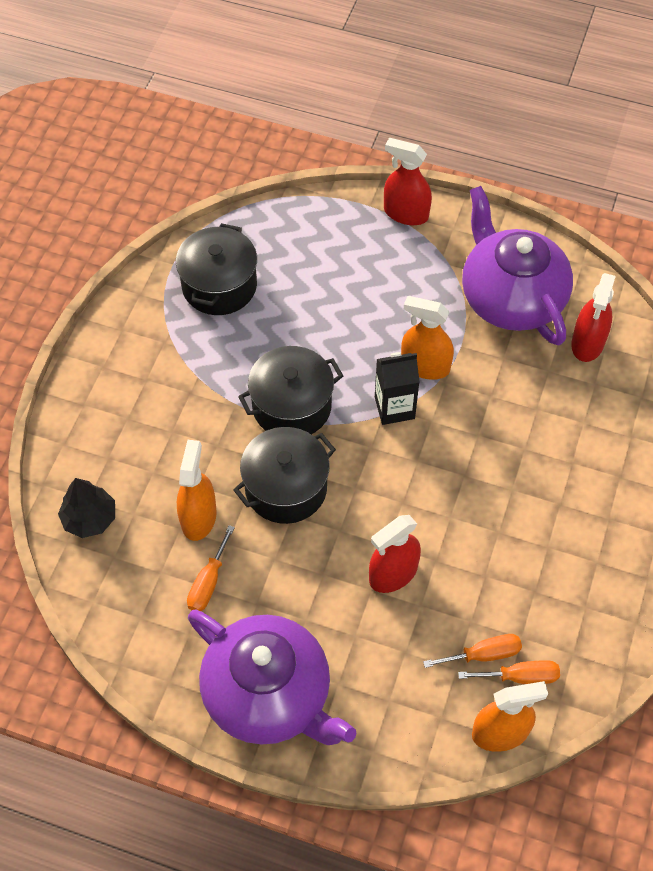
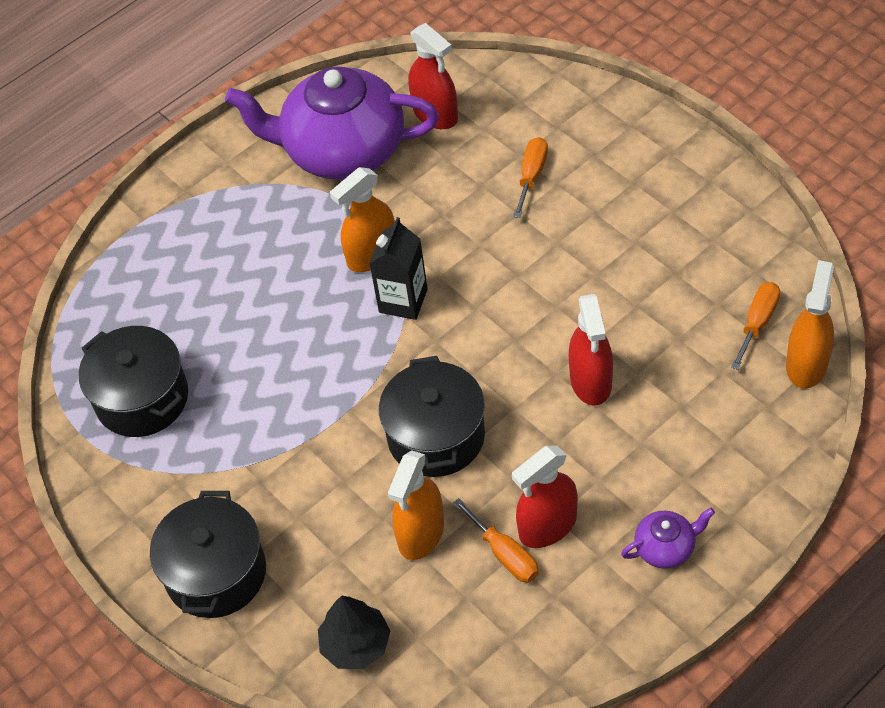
camera: 55 degrees left, 5 degrees down
orange spray bottle [177,440,217,541] -> orange spray bottle turned 105 degrees counterclockwise [388,450,444,560]
purple teapot [188,609,356,745] -> purple teapot [621,508,715,569], size x0.41
black pot [238,346,343,434] -> black pot moved to [150,491,266,618]
red spray bottle [384,138,432,225] -> red spray bottle moved to [512,446,578,548]
orange screwdriver [423,634,522,668] -> orange screwdriver moved to [513,137,548,218]

